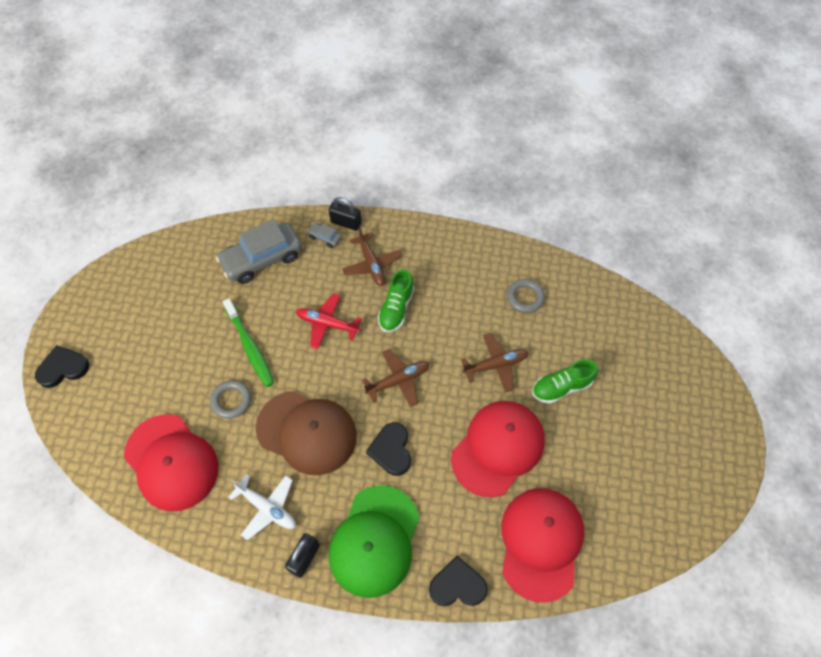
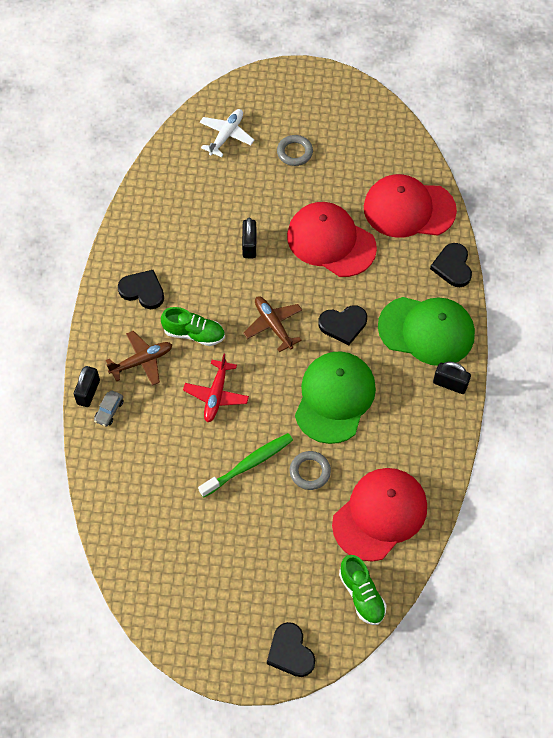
camera: 95 degrees left, 0 degrees up
grey car [216,219,302,284] -> none
white plane [228,474,296,540] -> white plane moved to [200,109,254,157]
brown cap [256,391,357,475] -> green cap [295,351,376,444]
brown plane [461,333,529,393] -> black padlock [242,218,257,258]
grey ring [507,279,545,313] -> grey ring moved to [277,135,313,166]
green shoe [532,359,598,404] -> green shoe moved to [339,555,387,625]
none -> black heart [118,270,164,309]

